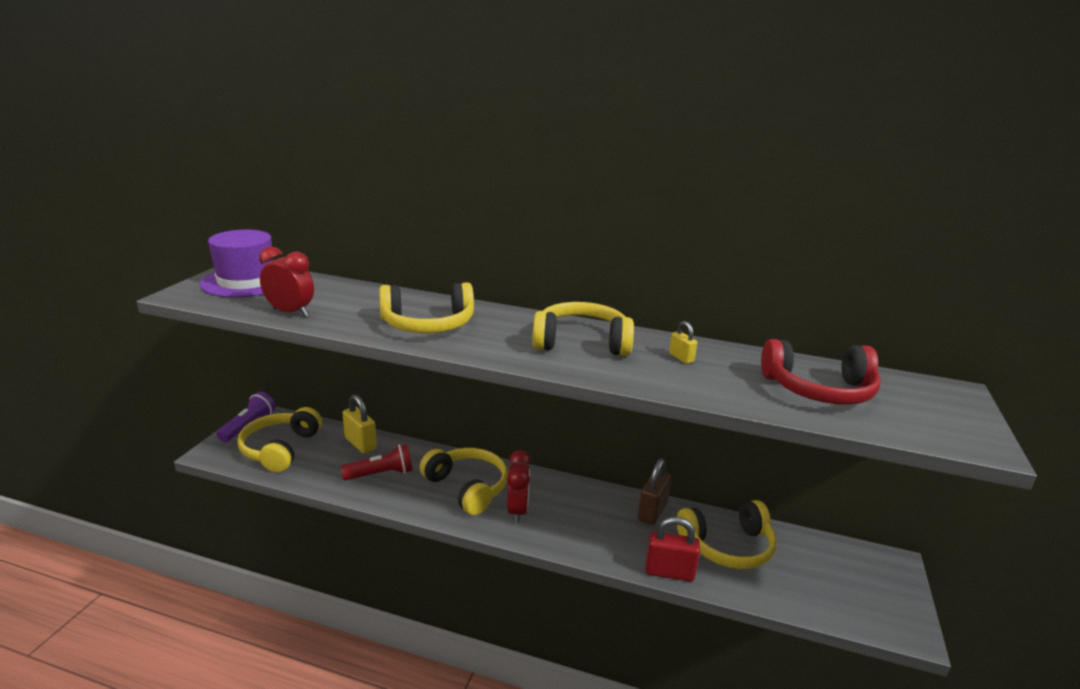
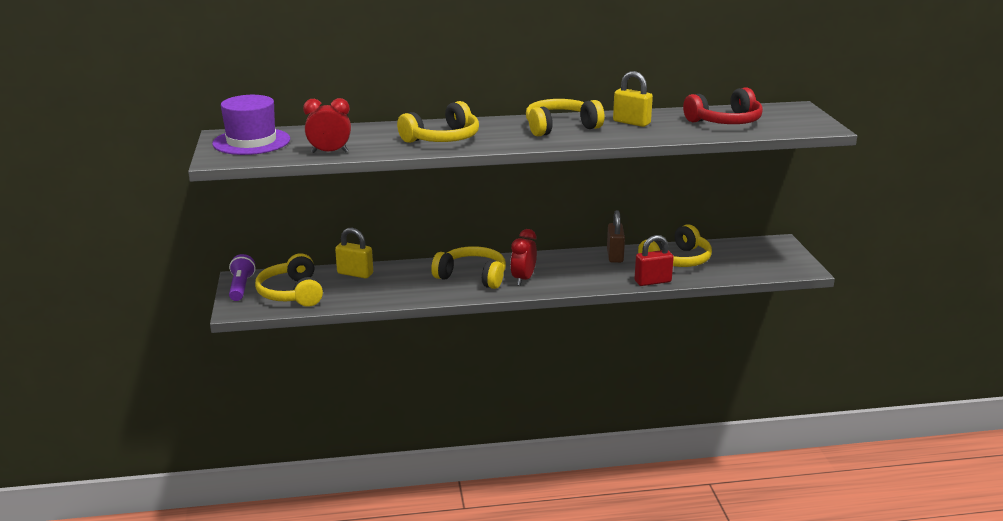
camera: 25 degrees left, 0 degrees up
red flashlight [341,444,413,480] -> none
red clock [507,450,531,524] -> red clock turned 135 degrees counterclockwise [510,229,537,286]
yellow padlock [669,321,697,364] -> yellow padlock [613,71,653,127], size x1.84

